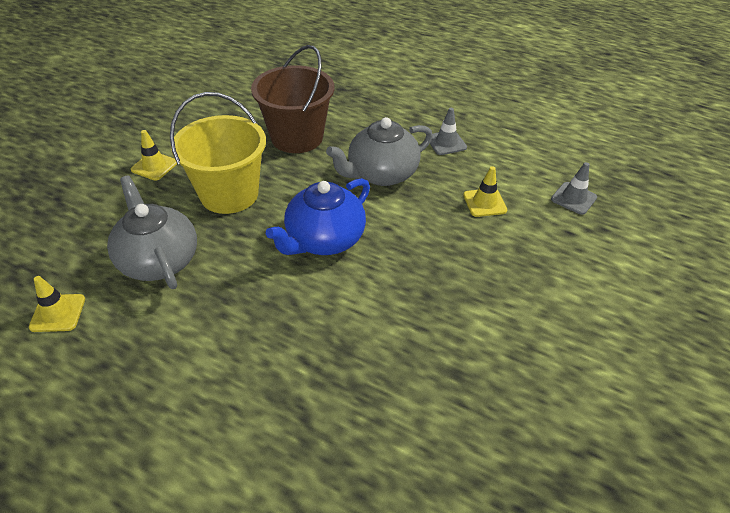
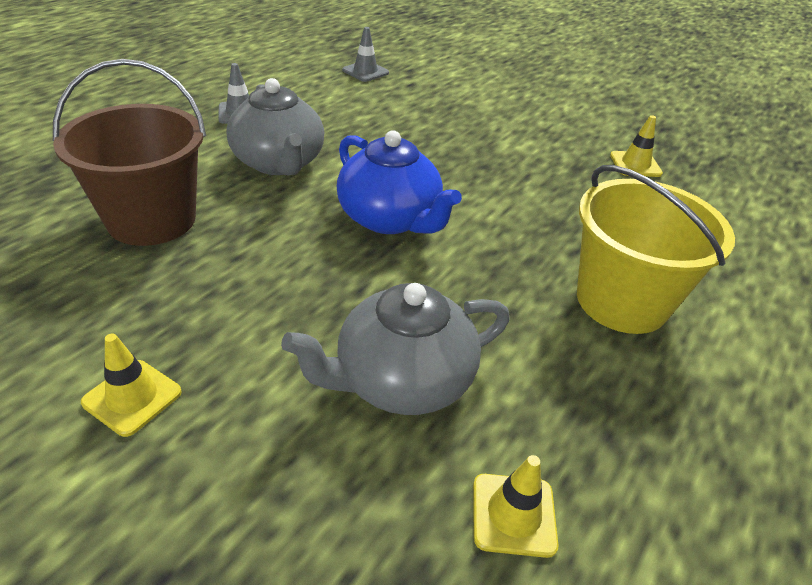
camera: 85 degrees left, 5 degrees down
yellow bucket [170,92,266,214] -> yellow bucket moved to [577,165,735,334]
yellow traffic cone [463,166,507,217] -> yellow traffic cone moved to [610,115,663,177]

